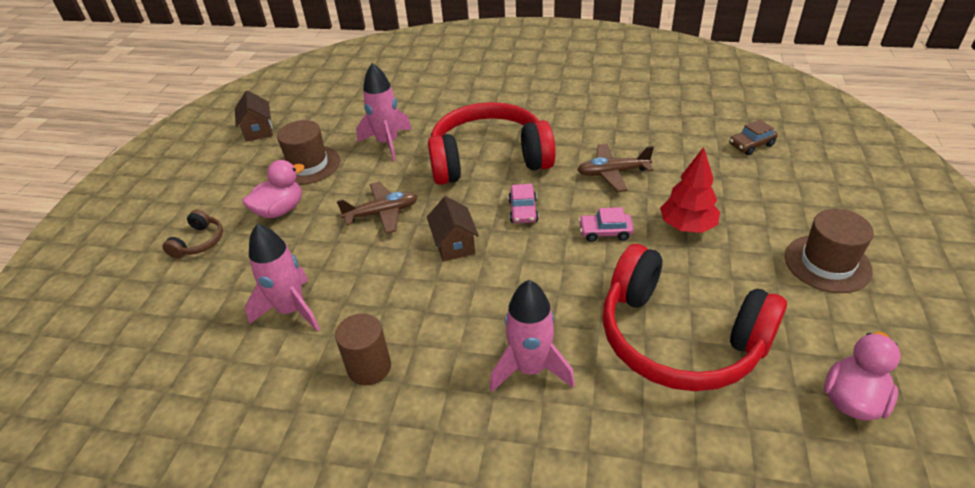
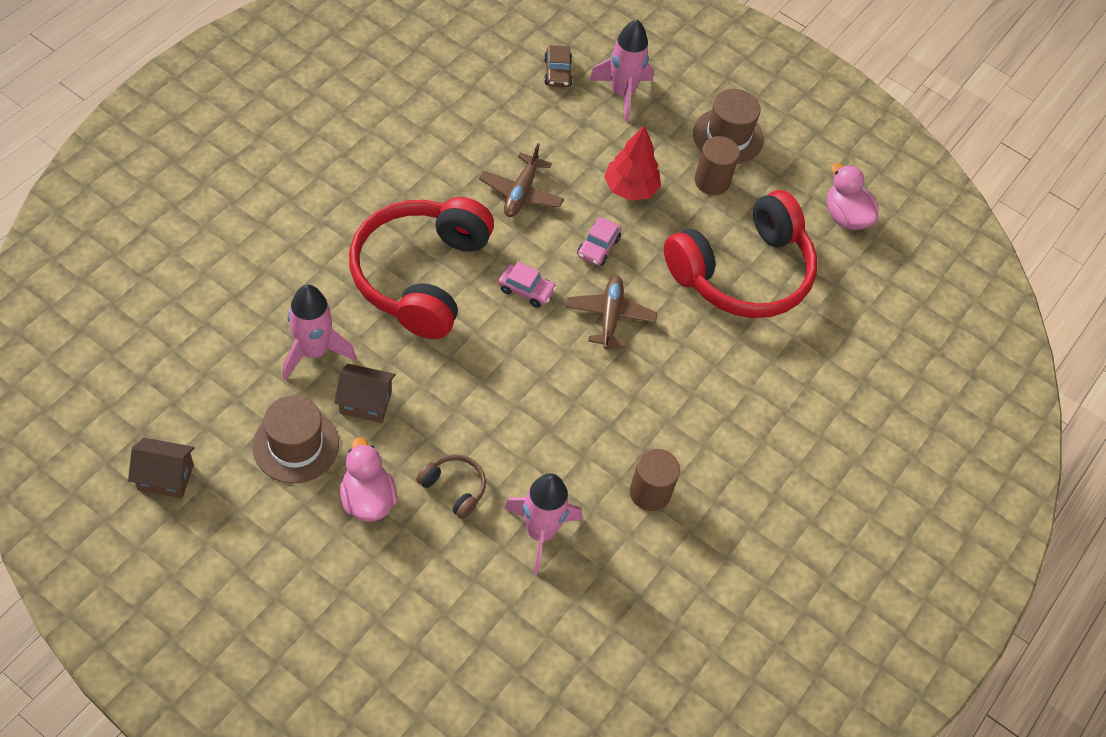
camera: 75 degrees left, 15 degrees up
brown headphones [162,210,223,258] -> brown headphones moved to [416,454,486,519]
brown plane [337,182,417,234] -> brown plane moved to [566,276,657,349]
brown house [427,196,479,262] -> brown house moved to [334,364,396,423]
pink rocket [490,280,575,392] -> pink rocket moved to [589,20,654,122]
none -> brown cylinder [695,136,740,195]

